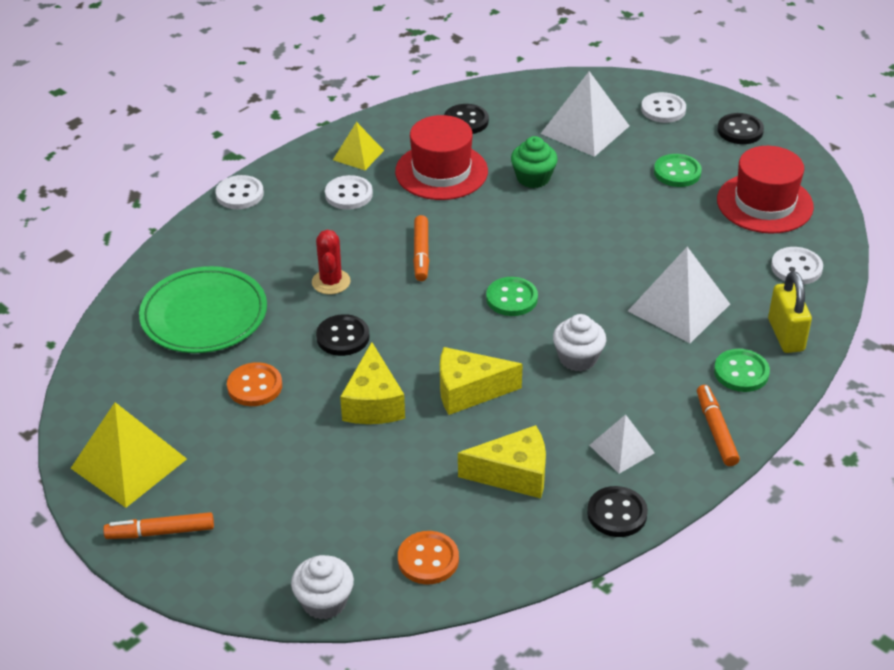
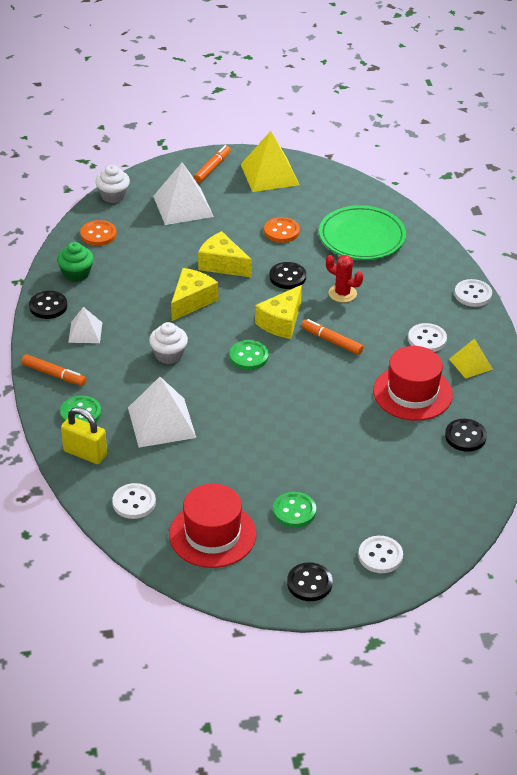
camera: 125 degrees right, 0 degrees up
yellow cheese [458,425,546,498] -> yellow cheese moved to [255,285,302,339]
green cupcake [511,136,558,188] -> green cupcake moved to [57,242,94,282]
white pyramid [541,71,629,157] -> white pyramid moved to [153,162,214,225]

